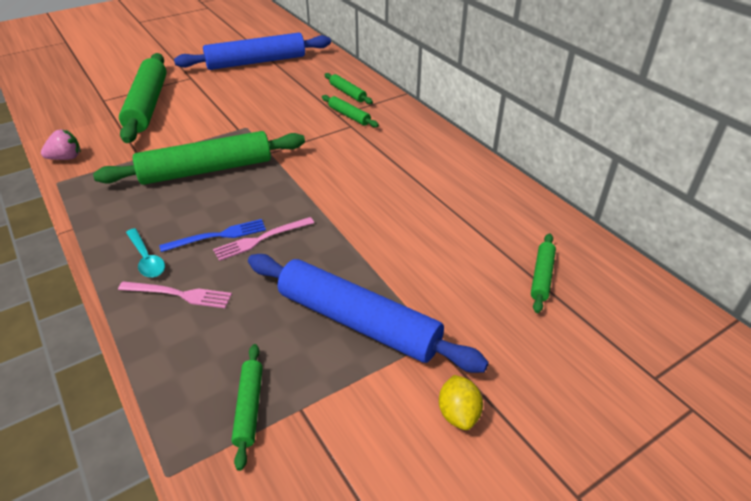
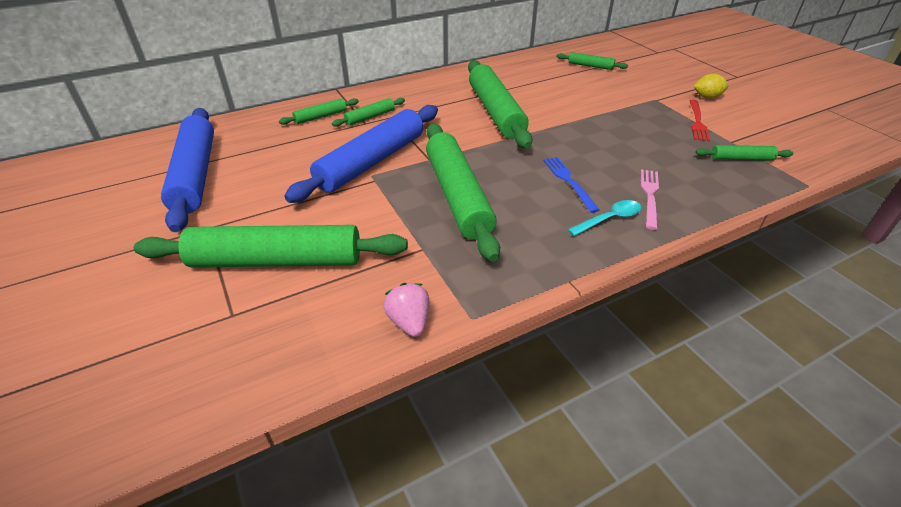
camera: 85 degrees left, 0 degrees up
pink fork [213,217,314,261] -> none
blue rolling pin [248,254,489,373] -> blue rolling pin moved to [284,105,438,203]
none -> green rolling pin [468,60,533,149]
none -> red fork [689,100,710,141]

